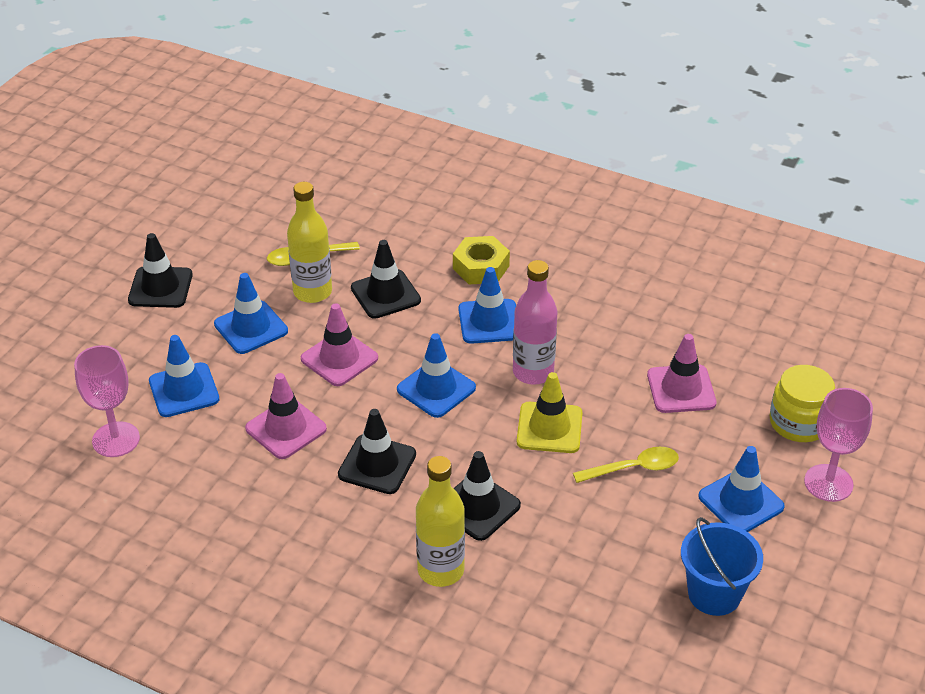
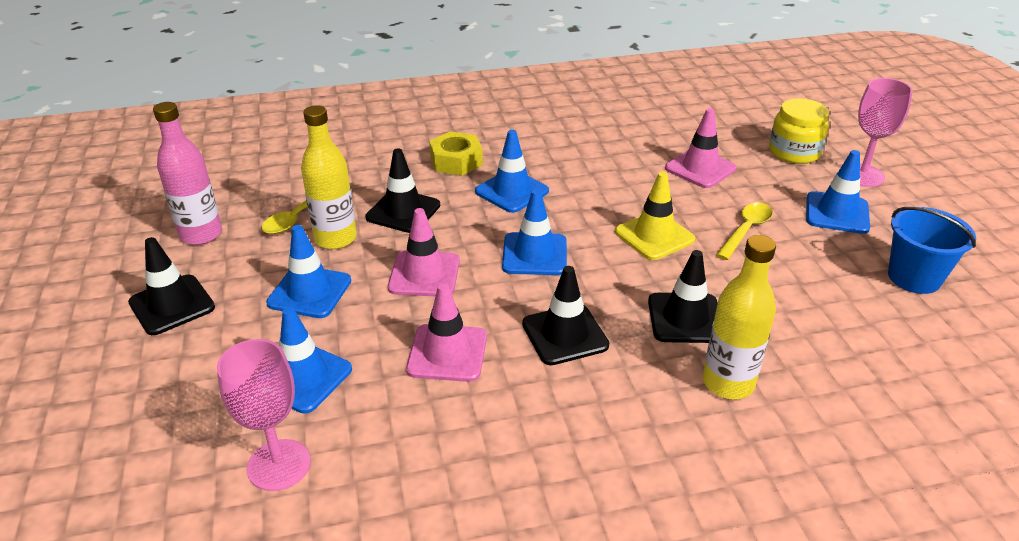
camera: 40 degrees left, 5 degrees down
pink bottle [513,260,558,385] -> pink bottle moved to [153,102,222,245]

